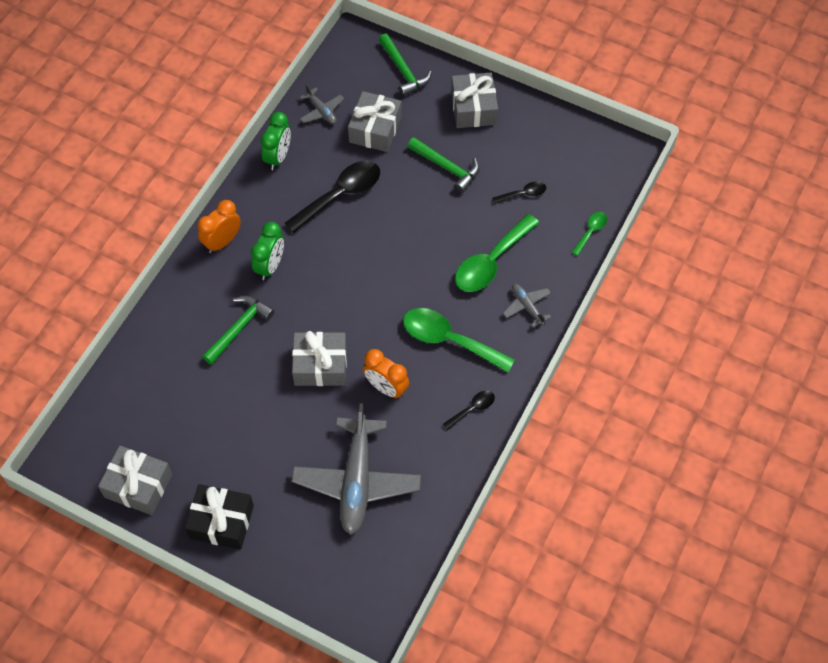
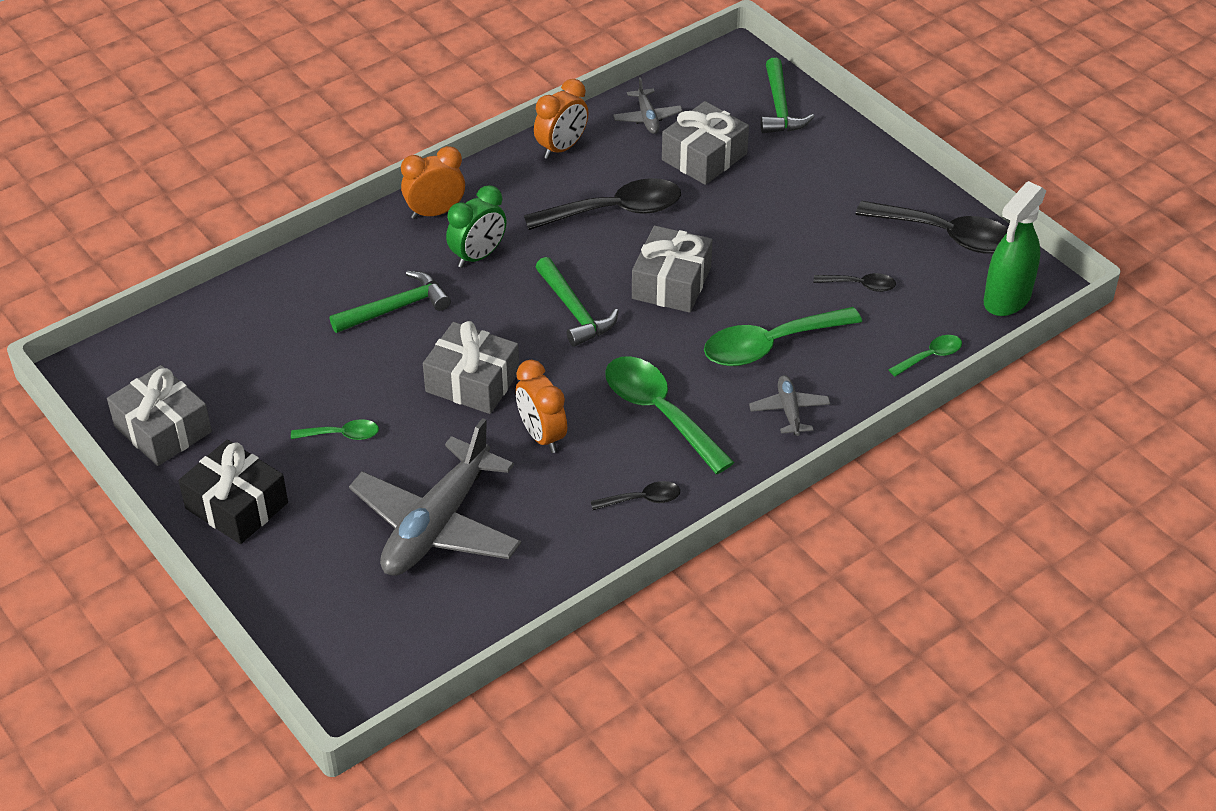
camera: 25 degrees right, 15 degrees down
green clock [260,112,291,170] -> orange clock [534,79,588,159]
green hammer [407,137,479,193] -> green hammer moved to [536,257,619,347]
grey gift [451,73,498,128] -> grey gift moved to [632,226,713,313]
none -> green spoon [291,419,379,440]
none -> black spoon [855,201,1008,254]
none -> green spray bottle [984,181,1046,316]

